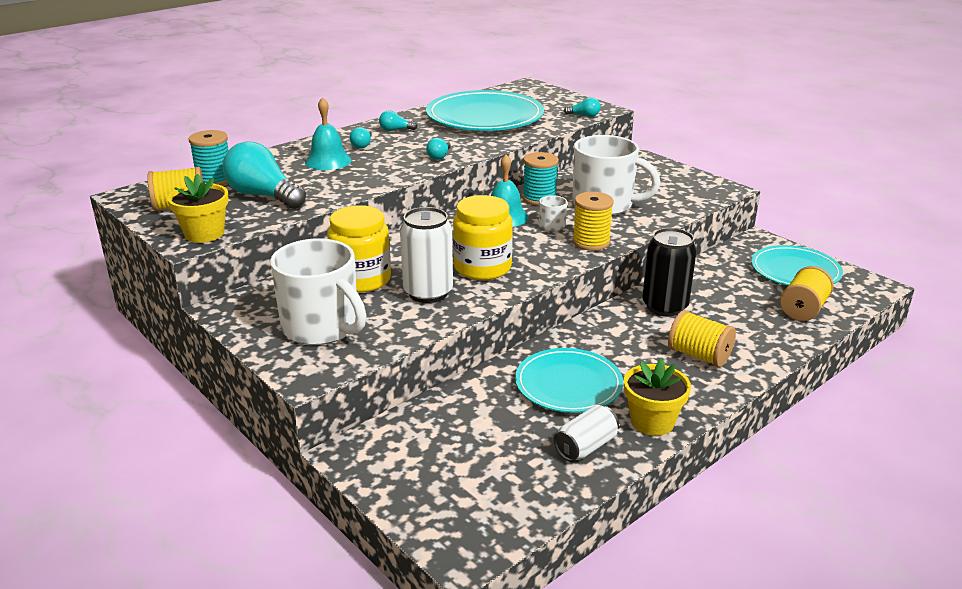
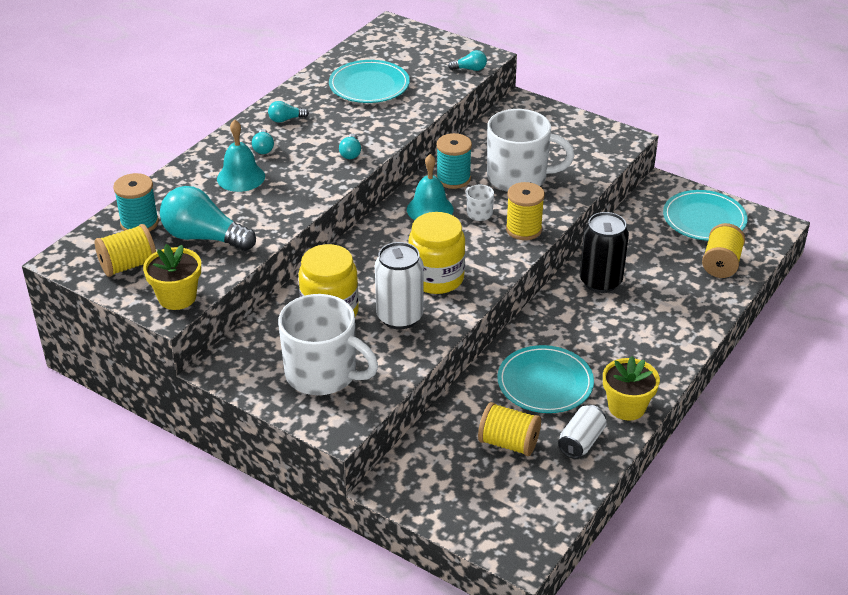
camera: 15 degrees left, 10 degrees up
turquoise plate [426,90,544,131] -> turquoise plate [329,60,410,103], size x0.64
yellow spool [668,310,736,367] -> yellow spool moved to [478,402,541,456]

